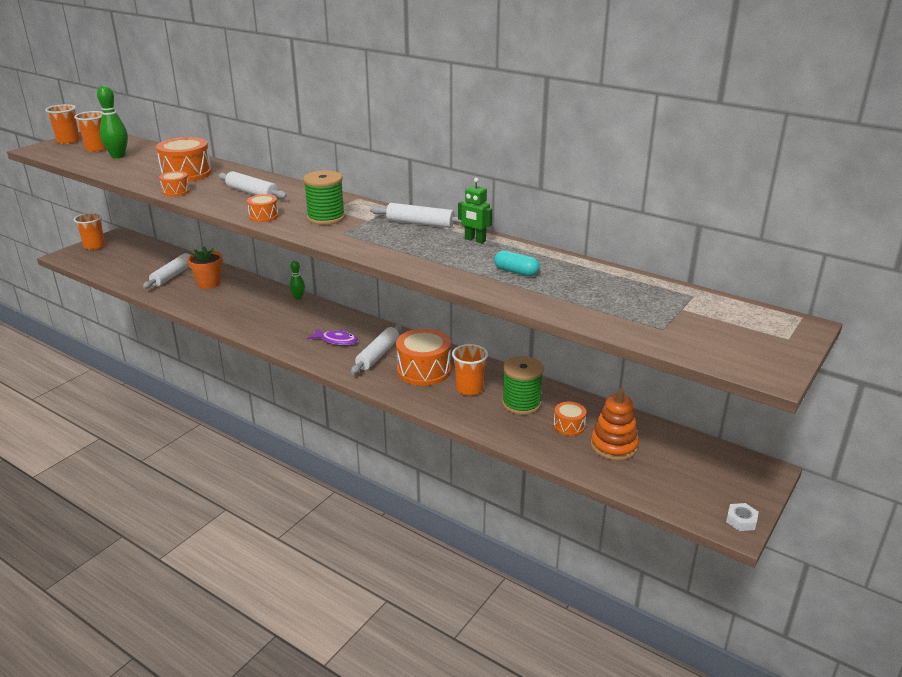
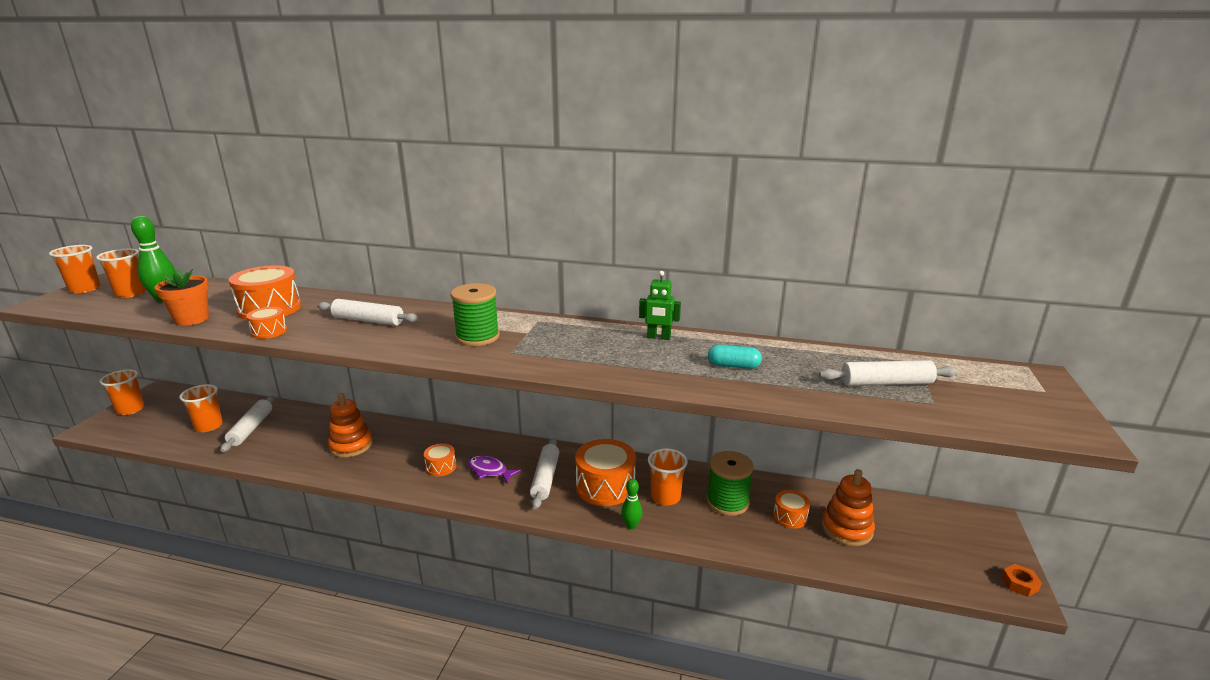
camera: 20 degrees left, 5 degrees down
orange flower pot [187,246,223,289] -> orange flower pot moved to [154,269,209,326]
orange drum [247,194,279,222] -> orange drum moved to [424,443,456,477]
green bowling pin [290,260,305,300] -> green bowling pin moved to [621,479,642,529]
purple fish [307,329,358,346] -> purple fish turned 150 degrees counterclockwise [468,456,522,484]
white rolling pin [370,203,462,228] -> white rolling pin moved to [819,360,958,386]
white nut [726,503,759,531] -> orange nut [1001,564,1042,597]
none -> orange cup [179,384,223,432]
none -> orange stacking toy [328,393,372,457]

